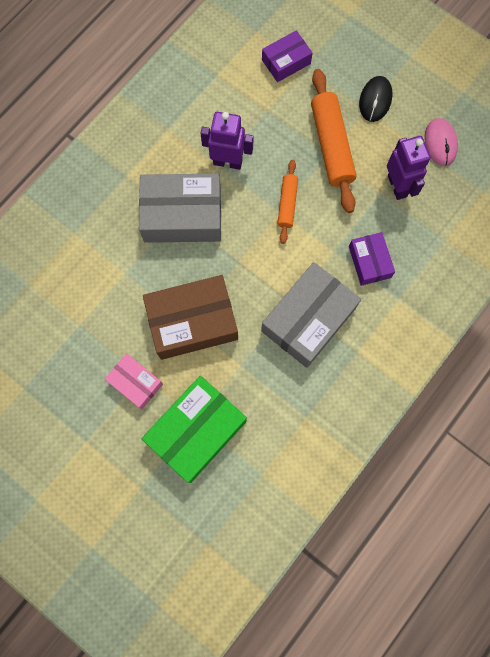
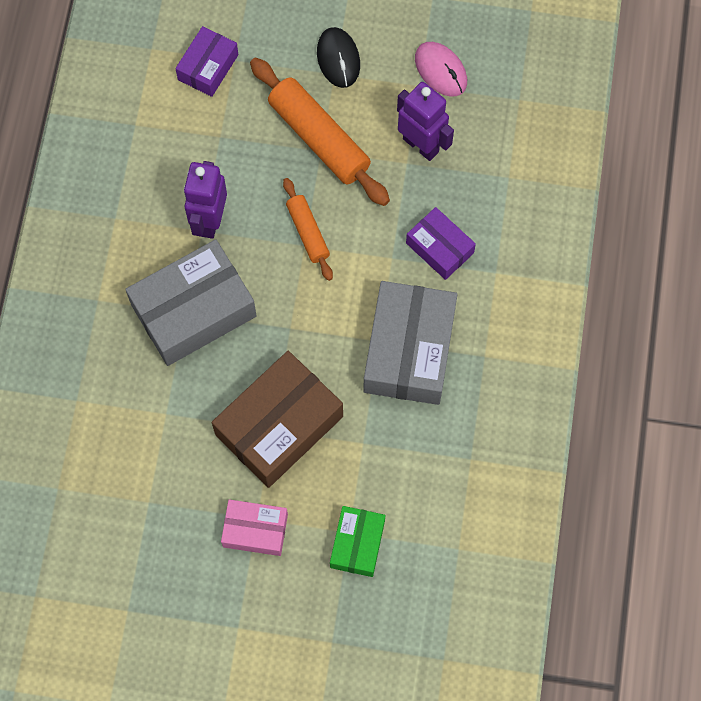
camera: 30 degrees left, 5 degrees down
green box [142,376,247,483] -> green box [330,506,385,577], size x0.55
purple robot [201,112,254,170] -> purple robot turned 60 degrees counterclockwise [184,161,227,239]

